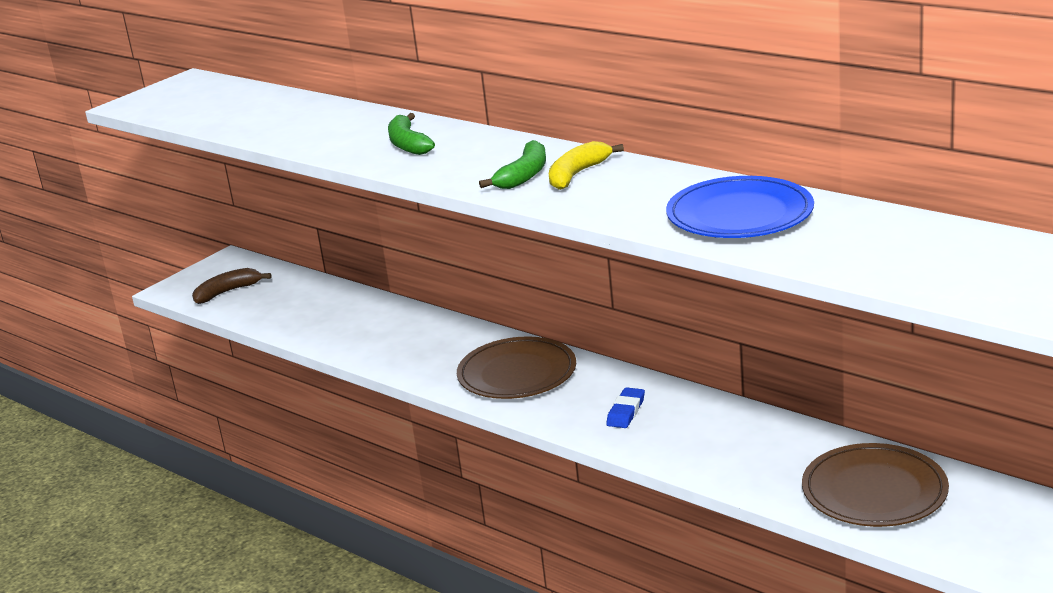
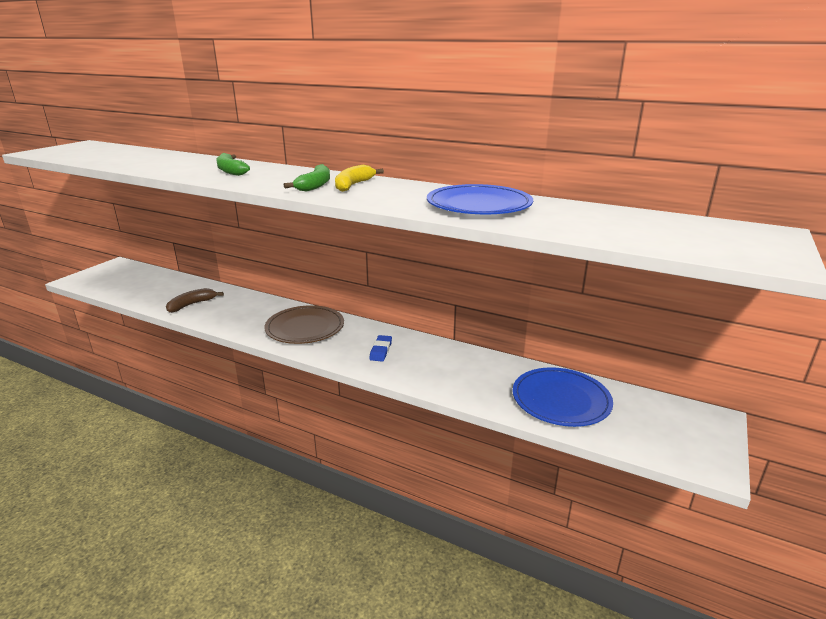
camera: 15 degrees left, 0 degrees up
brown banana [192,268,272,304] -> brown banana moved to [166,288,224,313]
brown plate [802,443,949,527] -> blue plate [512,367,613,427]

